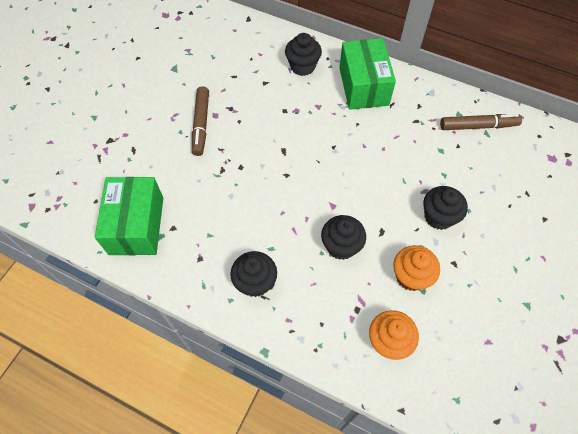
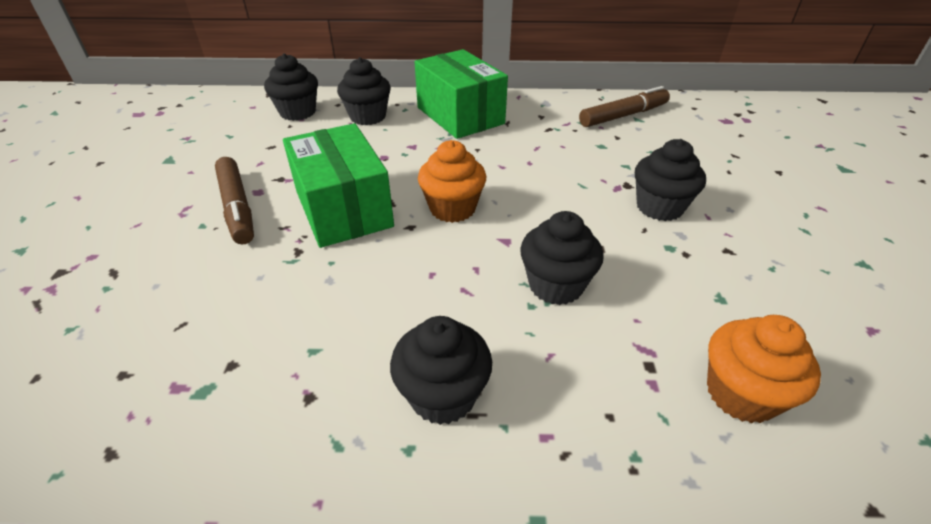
camera: 25 degrees left, 20 degrees down
green box [95,177,163,255] -> green box moved to [283,123,394,248]
orange cupcake [393,245,440,291] -> orange cupcake moved to [418,140,486,223]
none -> black cupcake [264,53,318,121]

